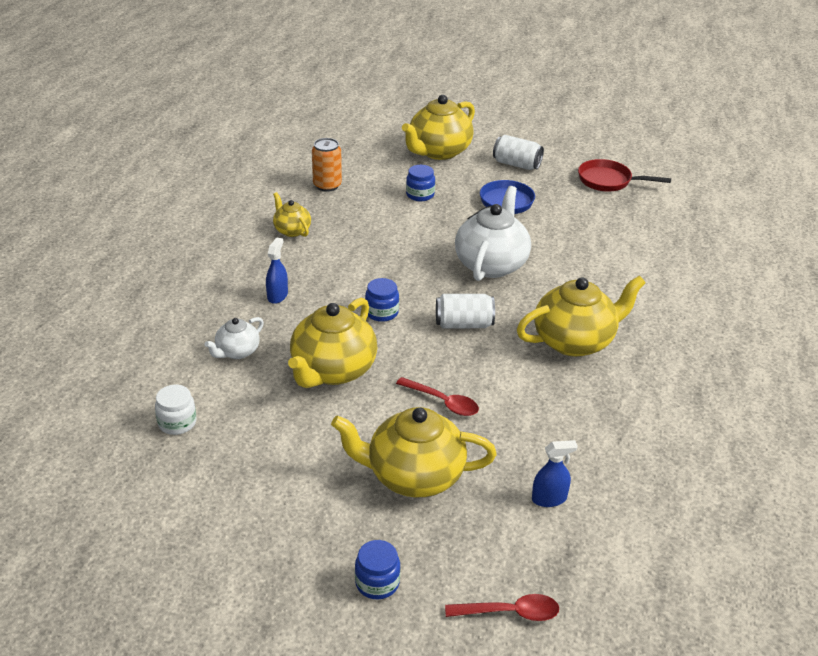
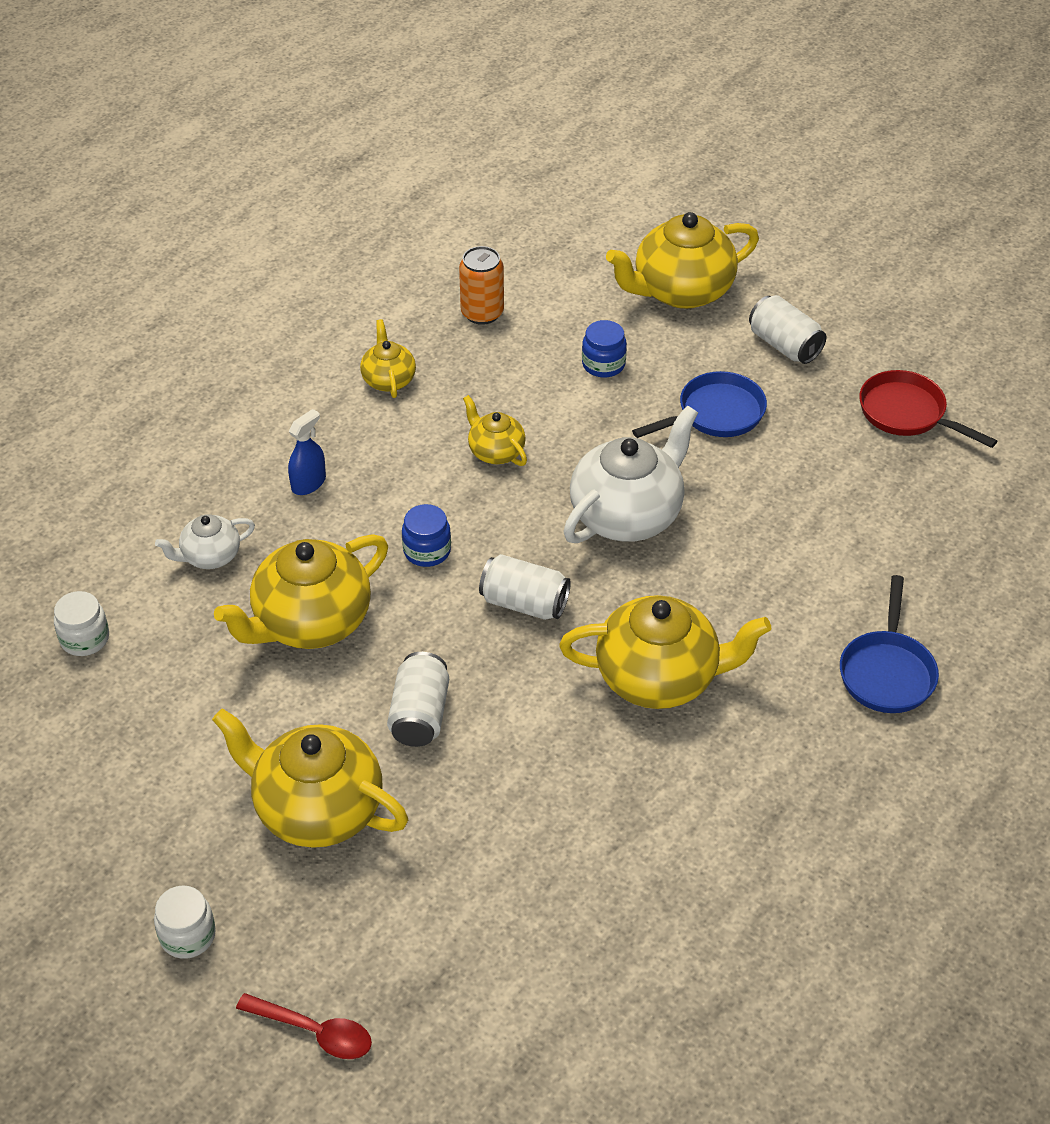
camera: 25 degrees right, 10 degrees up
blue jar [355,540,400,599] -> white jar [154,885,216,959]
red spoon [396,377,479,416] -> white can [387,652,449,747]
blue spray bottle [532,440,578,507] -> none
none -> yellow teapot [463,395,527,466]
none -> blue pan [840,575,939,713]

